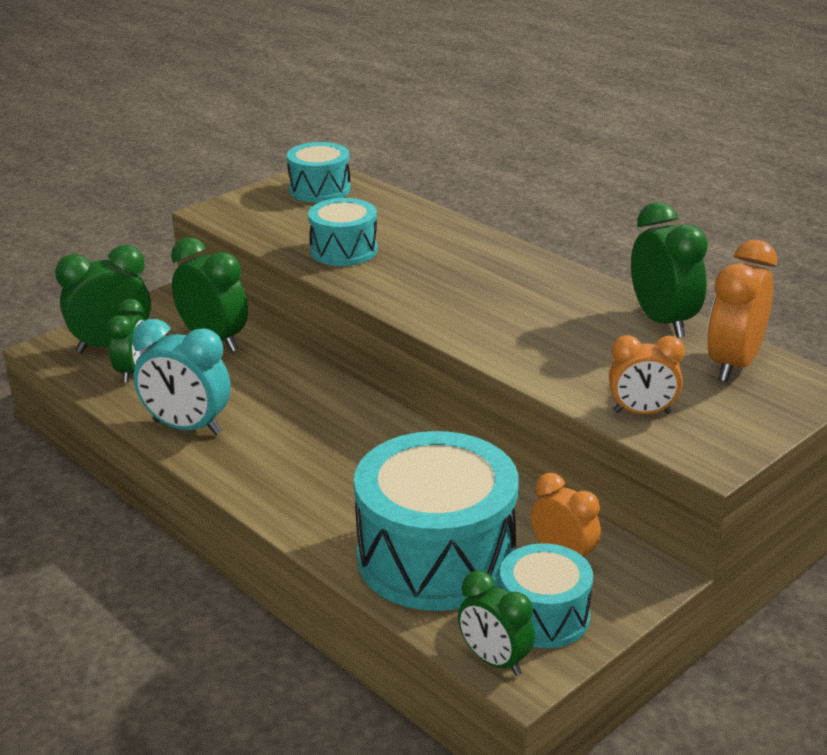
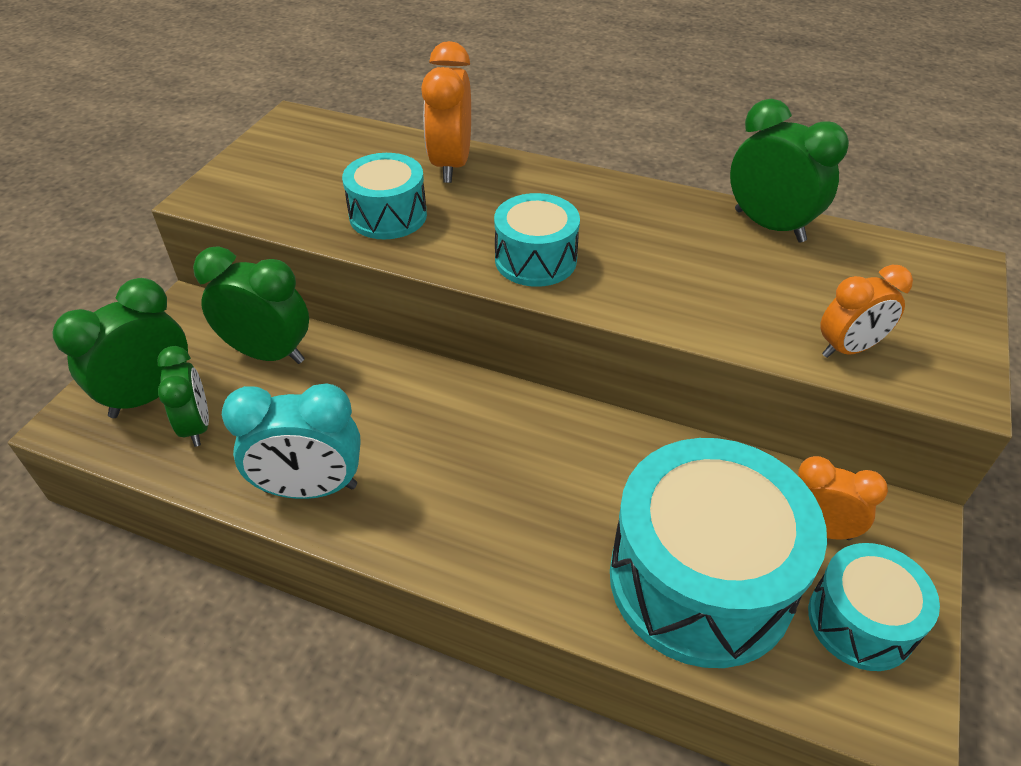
camera: 25 degrees left, 15 degrees up
turquoise drum [287,142,351,203] -> turquoise drum moved to [494,193,580,287]
green clock [458,571,535,676] -> none
orange clock [707,240,777,382] -> orange clock moved to [421,41,471,183]

